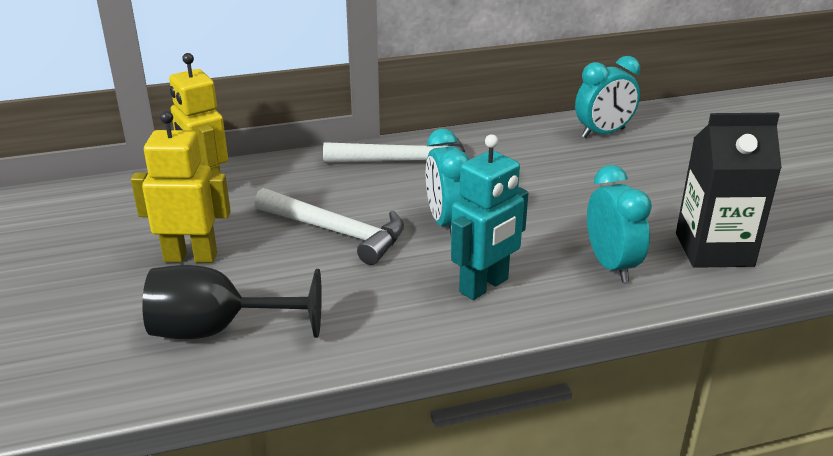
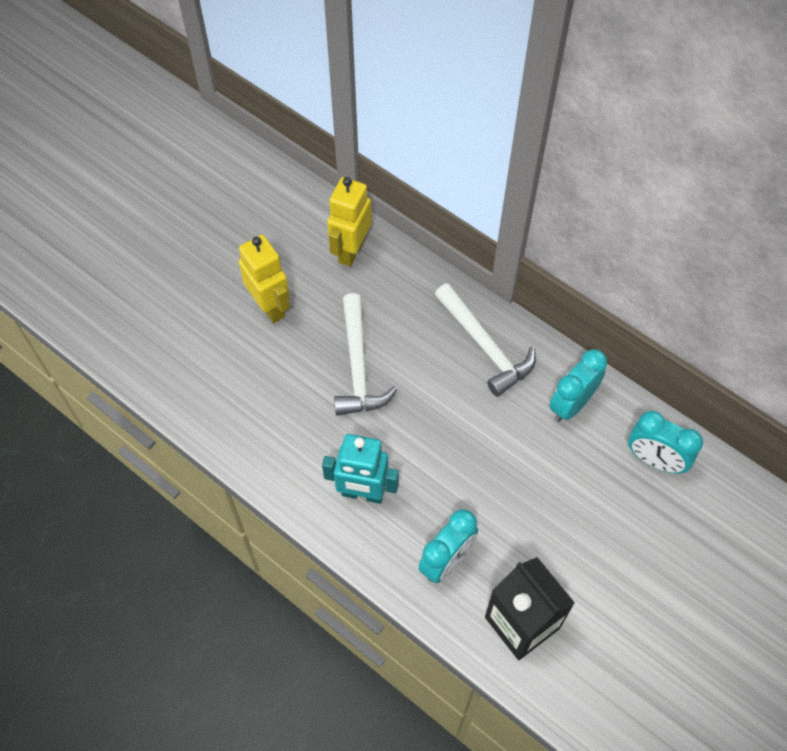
camera: 55 degrees right, 30 degrees up
black goblet [142,265,322,339] -> none
turquoise clock [426,129,470,234] -> turquoise clock moved to [549,349,607,422]

